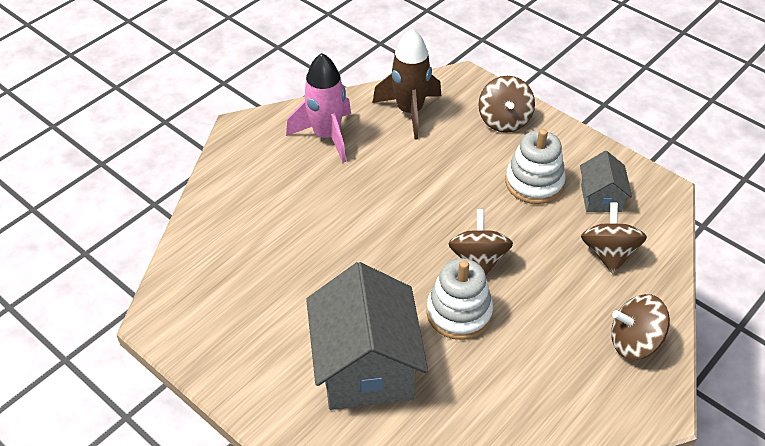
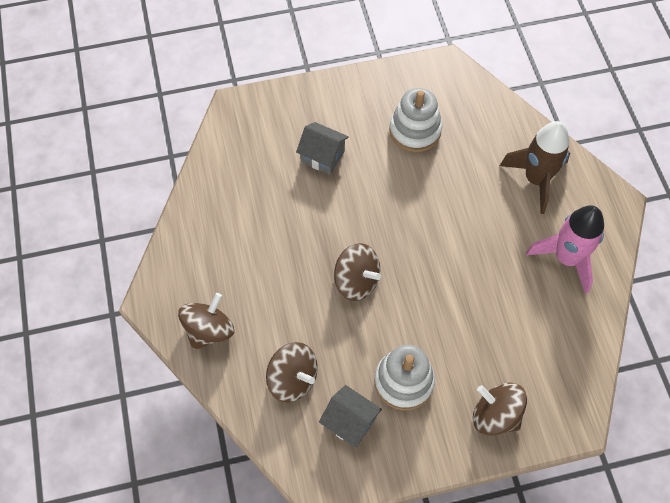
camera: 125 degrees right, 15 degrees up
grey house [306,262,428,410] -> grey house [296,122,349,175], size x0.49
brown rocket [373,28,441,140] -> brown rocket moved to [500,121,570,214]
white stacking toy [426,258,493,340] -> white stacking toy moved to [389,88,442,152]

